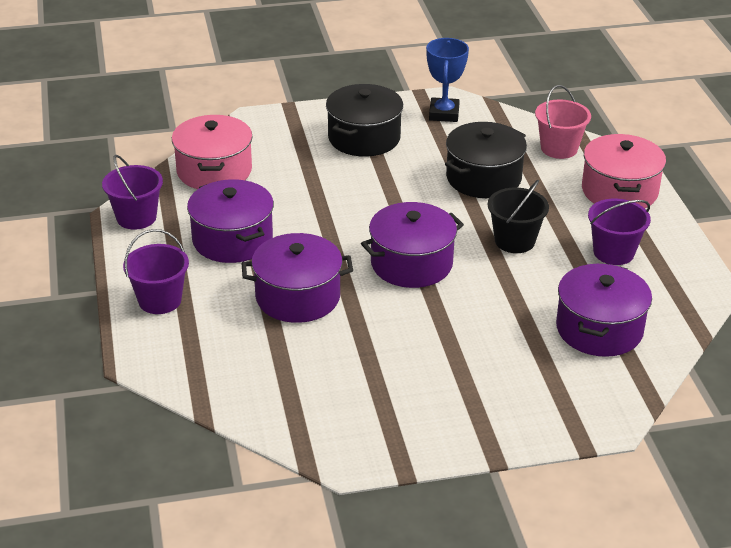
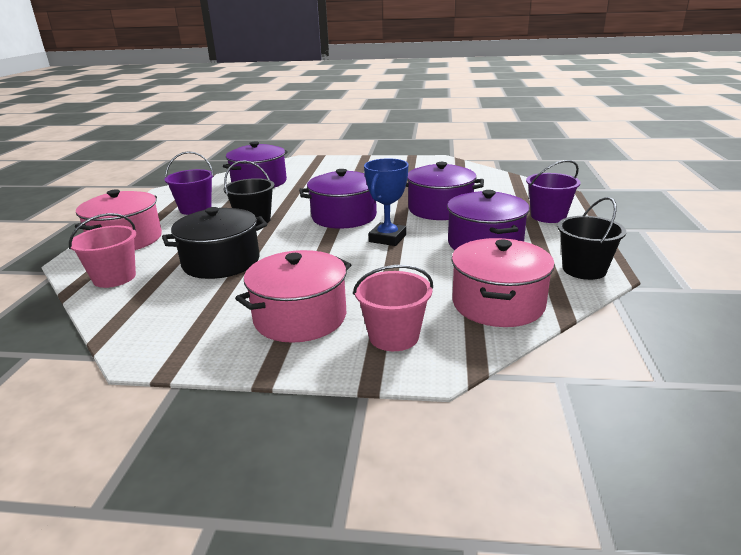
camera: 160 degrees left, 10 degrees down
purple bucket [102,155,163,230] -> black bucket [558,197,626,280]
black pot [326,84,403,157] -> pink pot [235,250,351,343]
blue trophy [426,38,469,122] -> blue trophy moved to [364,158,409,246]
none -> pink bucket [353,265,433,351]

